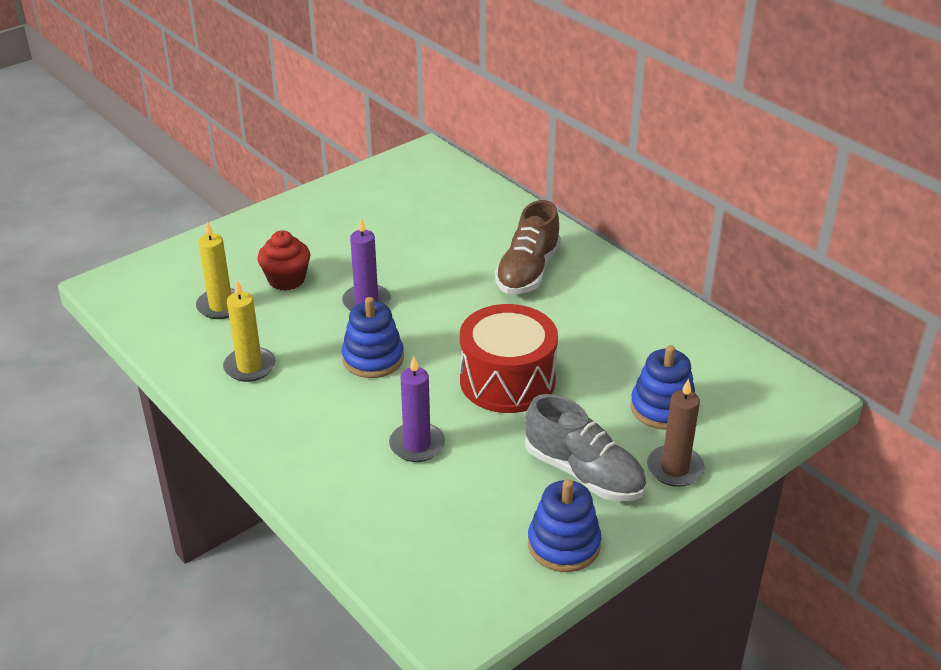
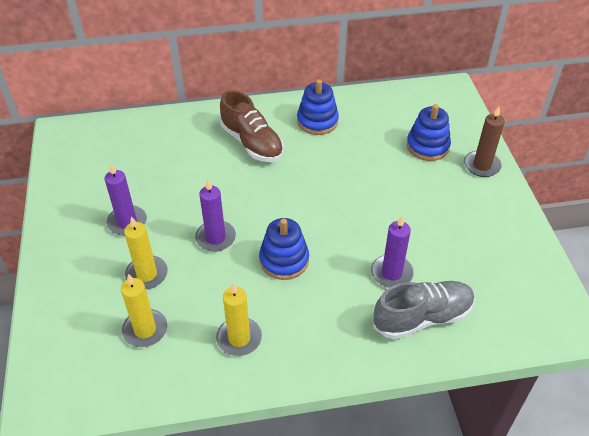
camera: 60 degrees left, 10 degrees up
red cupcake [257,230,310,291] -> yellow candle [124,216,168,289]
red drum [460,304,558,413] -> none
grey shoe [525,394,647,501] -> grey shoe moved to [373,281,475,339]
blue stacking toy [528,479,601,572] -> blue stacking toy moved to [297,79,339,135]
none -> purple candle [105,164,147,236]

